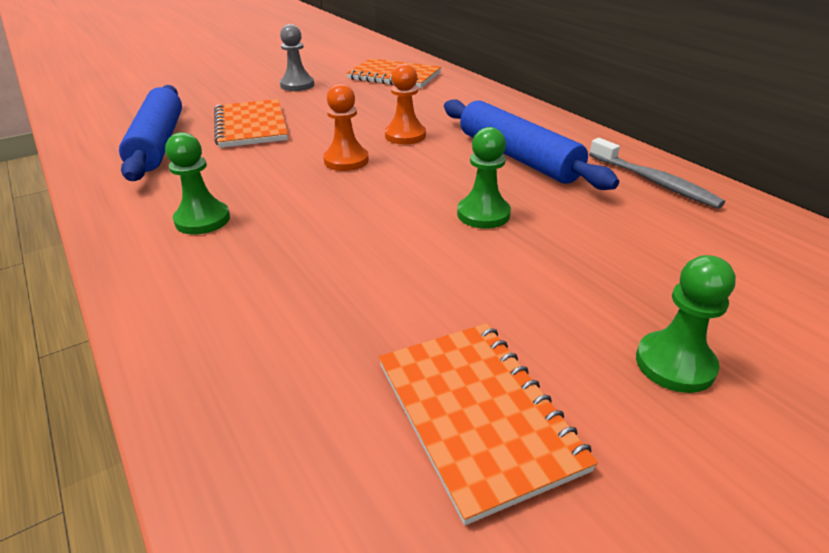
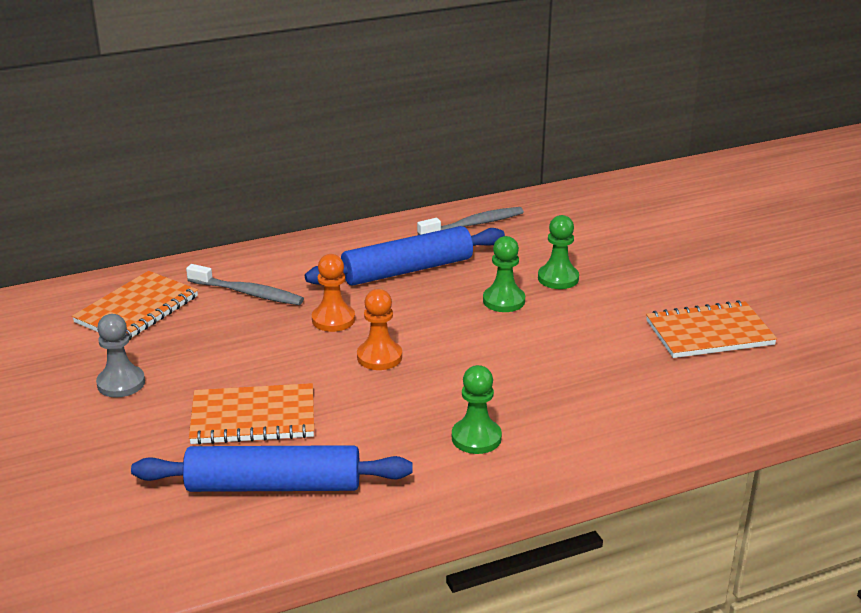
camera: 80 degrees left, 5 degrees down
green pawn [636,255,736,393] -> green pawn moved to [538,215,579,289]
none -> grey toothbrush [186,264,304,305]

